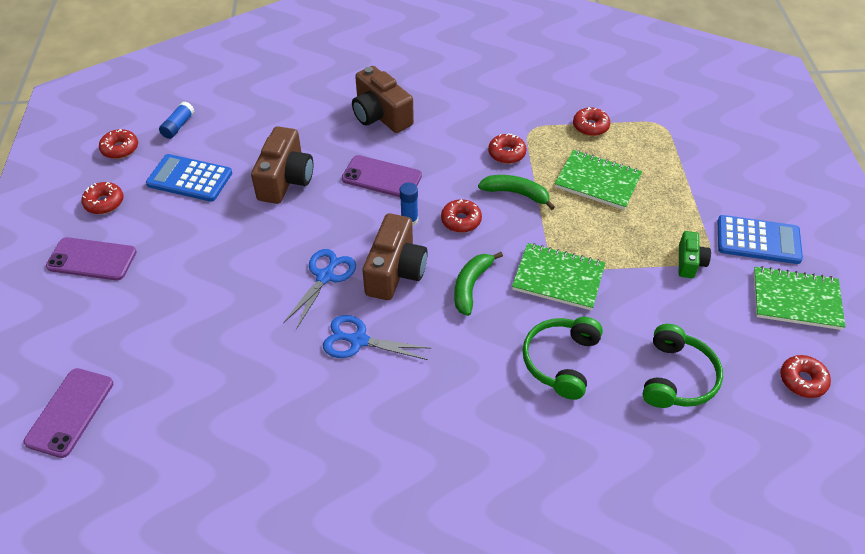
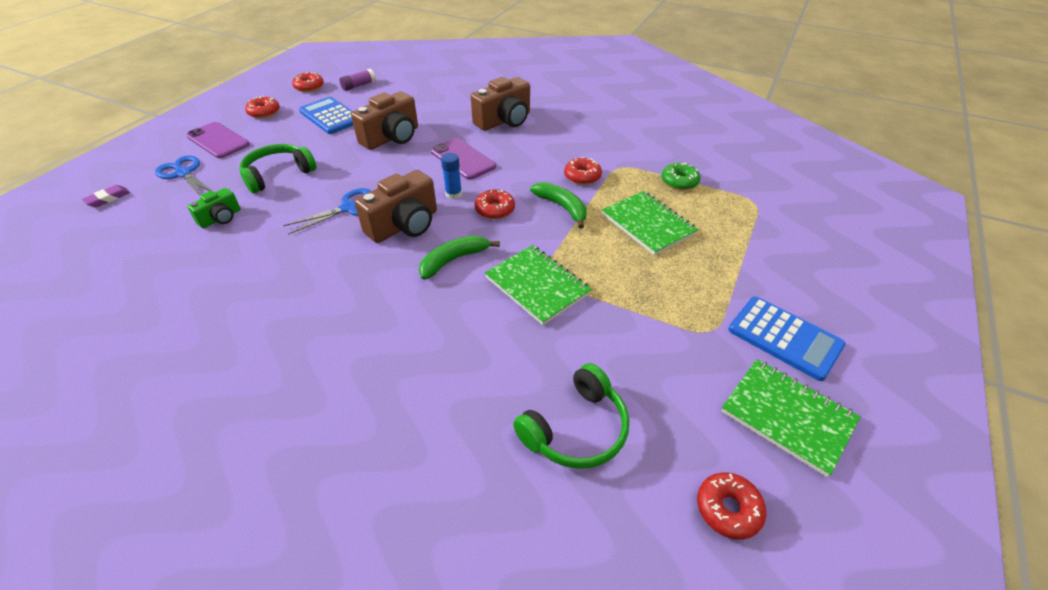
camera: 30 degrees right, 5 degrees down
purple phone [24,368,113,458] -> none
blue glue stick [159,102,194,139] -> purple glue stick [339,69,376,91]
blue scissors [323,315,432,360] -> blue scissors moved to [155,156,212,196]
brown camera [352,66,414,133] -> brown camera turned 120 degrees counterclockwise [471,77,530,131]
green headphones [522,317,603,400] -> green headphones moved to [239,144,316,193]
red donut [573,107,610,136] -> green donut [662,163,701,190]
green camera [679,231,711,278] -> green camera moved to [187,188,241,228]
none -> purple eraser [82,185,130,207]

